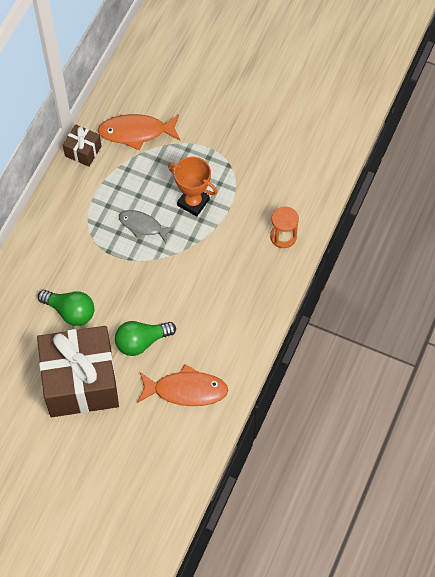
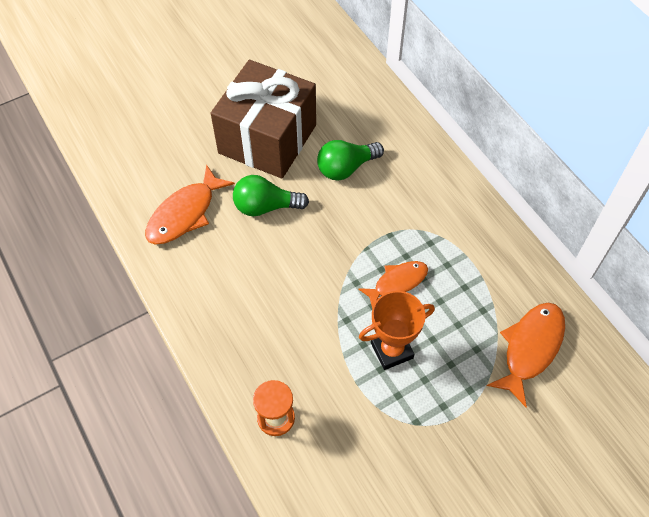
camera: 125 degrees right, 5 degrees down
brown gift [63,124,102,167] -> none
green light bulb [115,321,176,356] -> green light bulb turned 105 degrees counterclockwise [233,175,309,216]
grey fish [119,210,175,243] -> orange fish [358,261,428,308]

